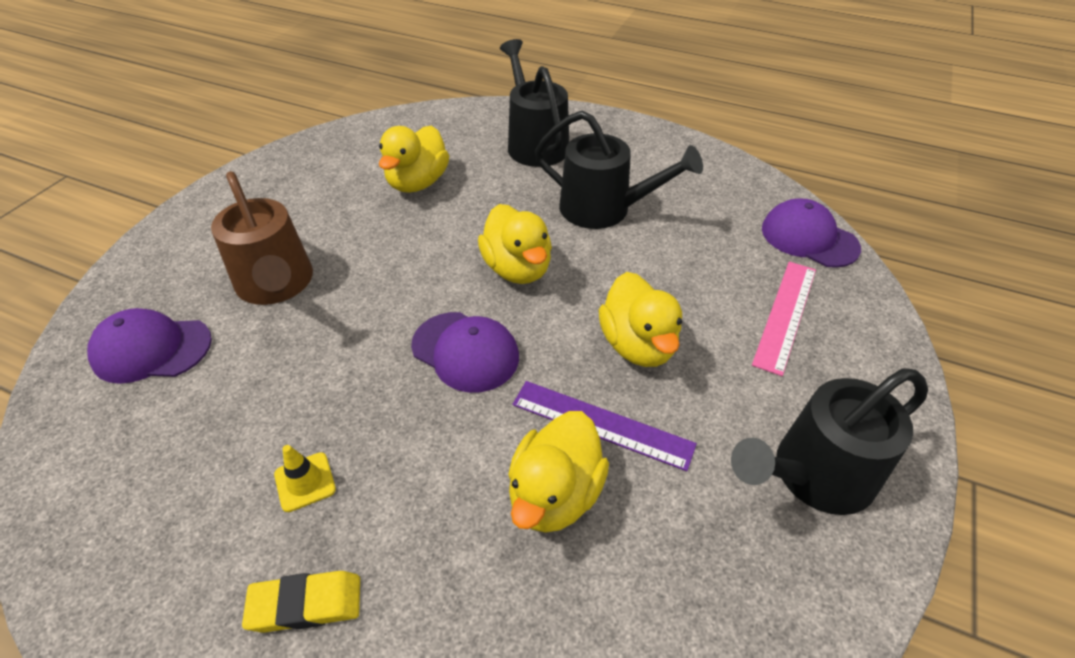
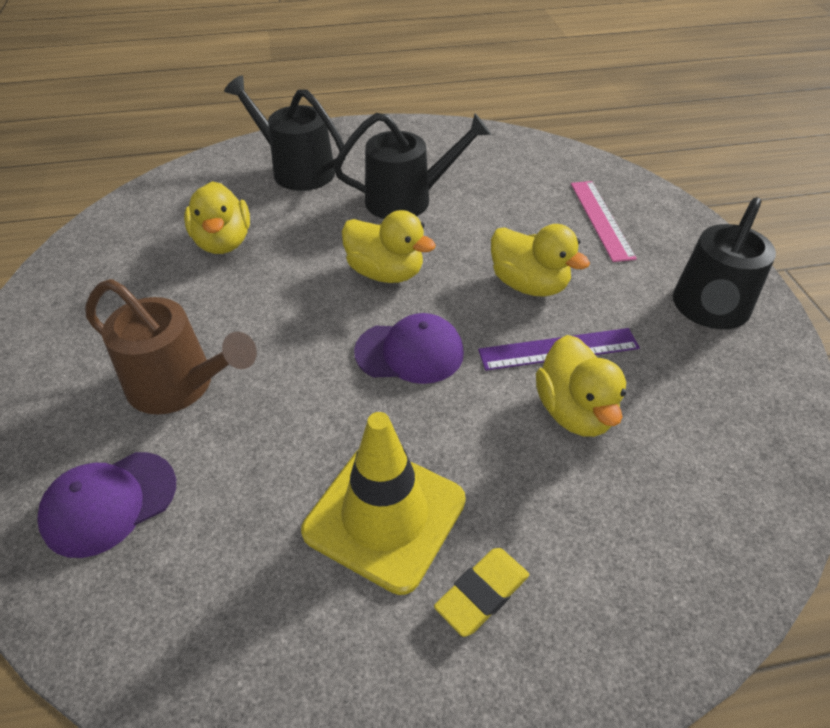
camera: 35 degrees left, 0 degrees up
yellow traffic cone [274,445,336,512] -> yellow traffic cone [301,412,466,595], size x2.48
purple cap [762,198,861,268] -> none

